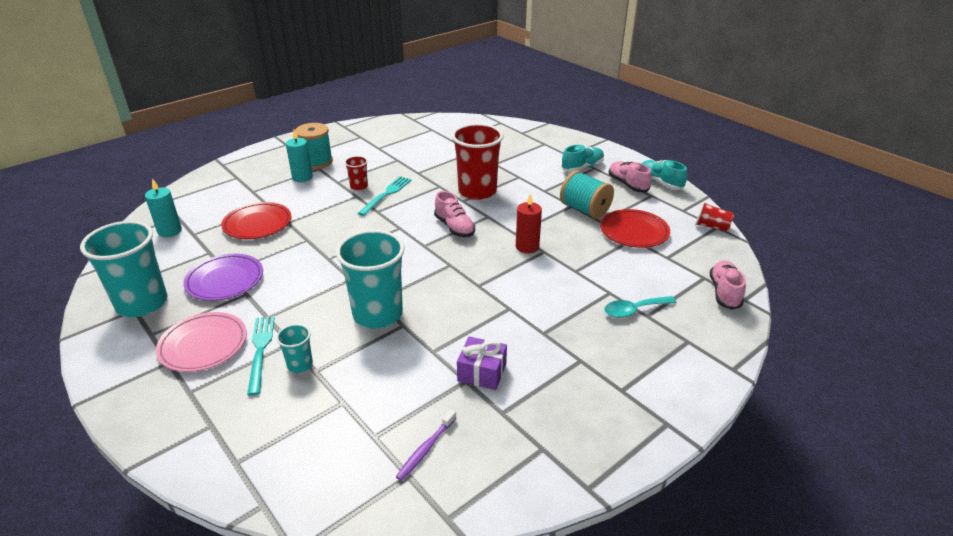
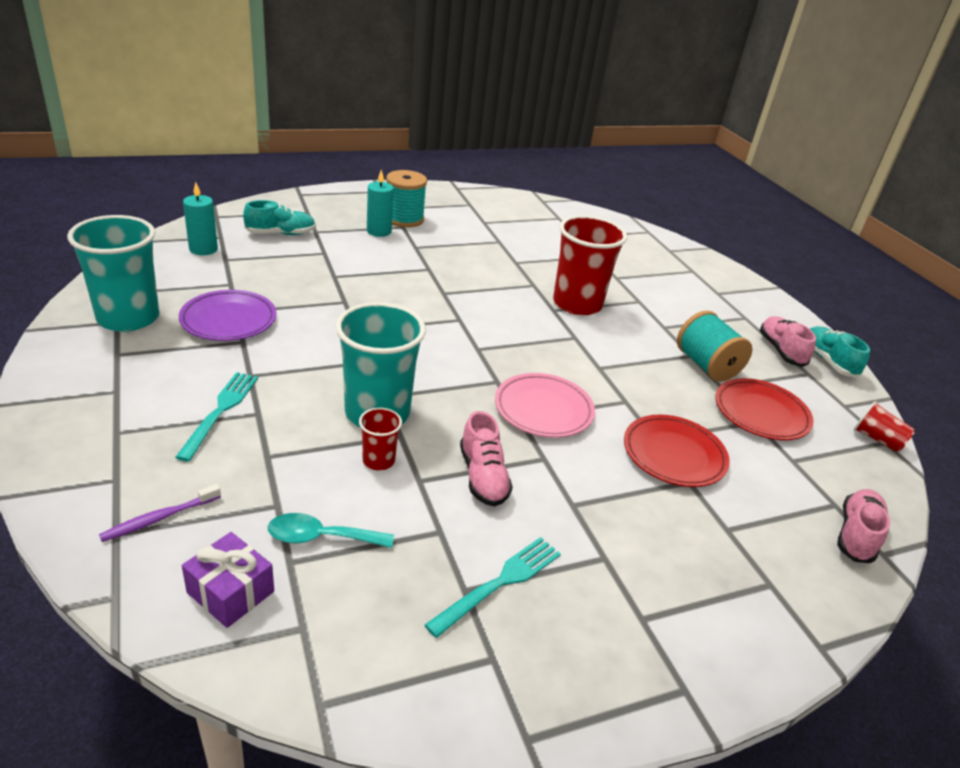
camera: 15 degrees right, 0 degrees up
pink plate [156,312,247,372] -> pink plate moved to [495,373,595,438]
red plate [221,202,291,239] -> red plate moved to [624,414,730,487]
turquoise cup [276,324,313,373] -> none
red cup [344,156,368,190] -> red cup moved to [359,408,402,470]
turquoise fork [358,176,411,216] -> turquoise fork moved to [425,537,561,638]
purple toothbrush [396,409,456,481] -> purple toothbrush moved to [99,484,221,542]
pink shoe [434,191,475,237] -> pink shoe moved to [460,411,513,507]
purple gift [457,336,507,390] -> purple gift moved to [182,532,274,628]
red candle [516,193,542,253] -> none
turquoise shoe [561,145,604,172] -> turquoise shoe moved to [243,200,316,235]
turquoise spoon [604,296,677,318] -> turquoise spoon moved to [268,513,394,548]

